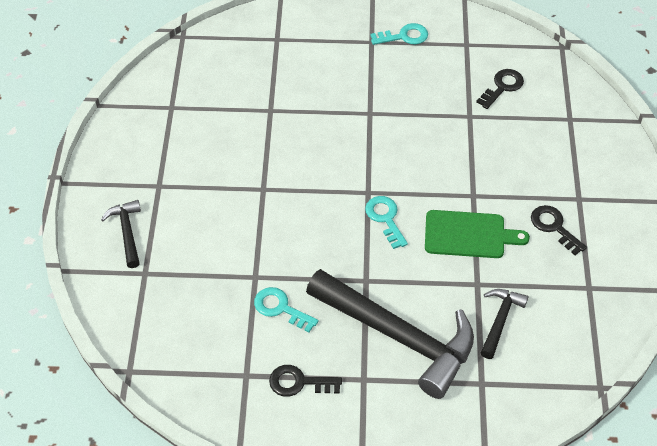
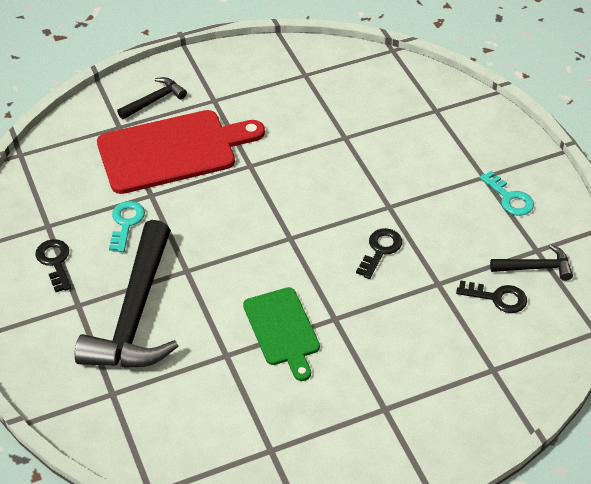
camera: 65 degrees right, 5 degrees down
turquoise key [365,196,408,249] -> none
black hammer [481,289,528,359] -> black hammer moved to [490,245,573,281]
black key [531,205,587,255] -> black key moved to [356,228,402,279]
none -> red cutting board [97,110,265,194]

